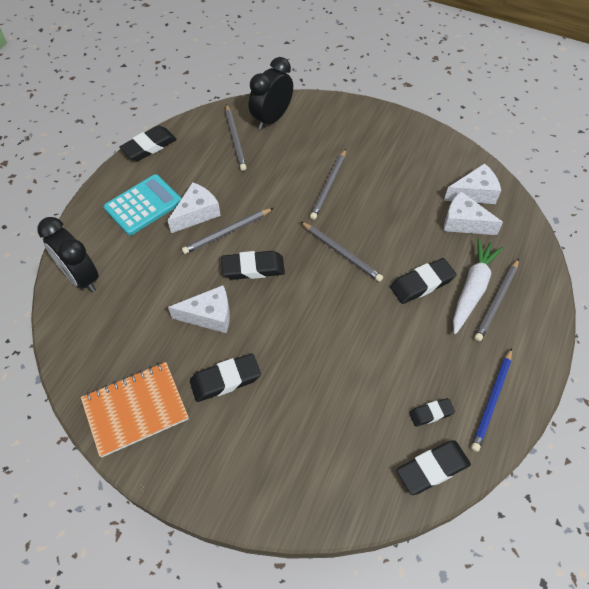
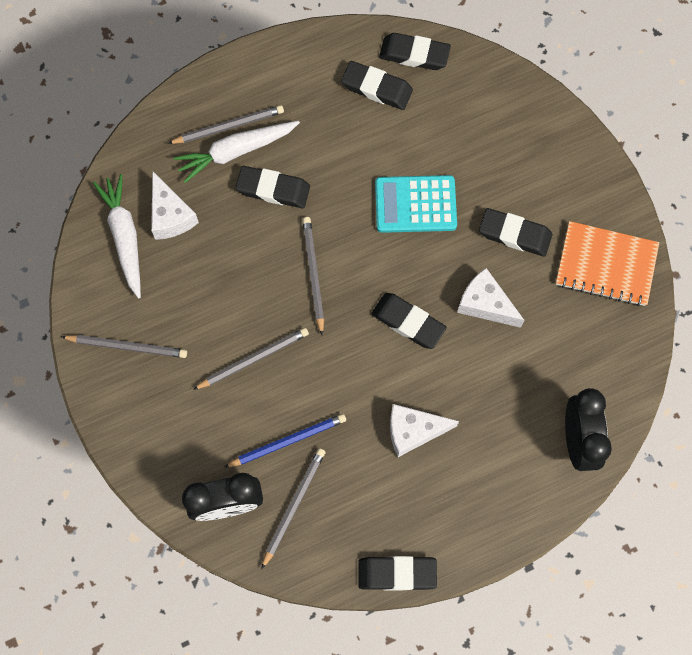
camera: 140 degrees left, 15 degrees up
turquoise calculator [104,174,181,235] -> turquoise calculator moved to [375,175,457,233]
grey pencil [182,208,273,254] -> grey pencil moved to [61,335,187,358]
black eraser [409,398,455,427] -> black eraser [341,61,413,110], size x1.67
white cheese [444,163,501,204] -> white carrot [93,174,141,299]
blue pencil [471,348,512,452] -> blue pencil moved to [224,414,346,468]

